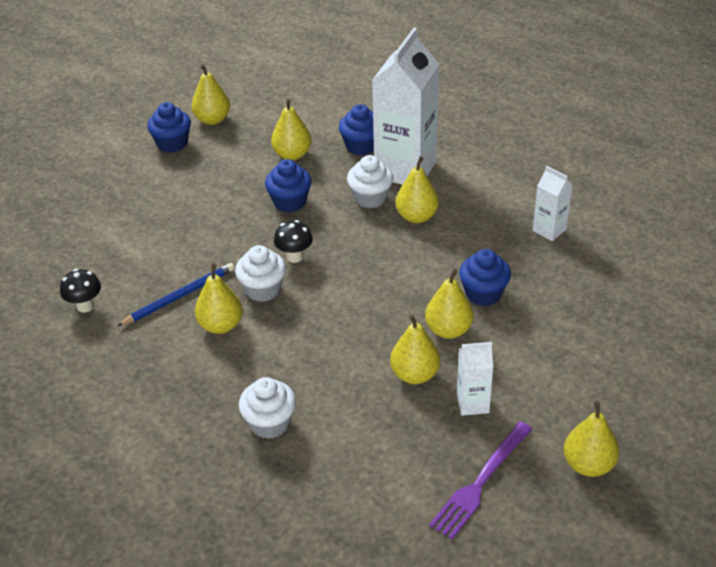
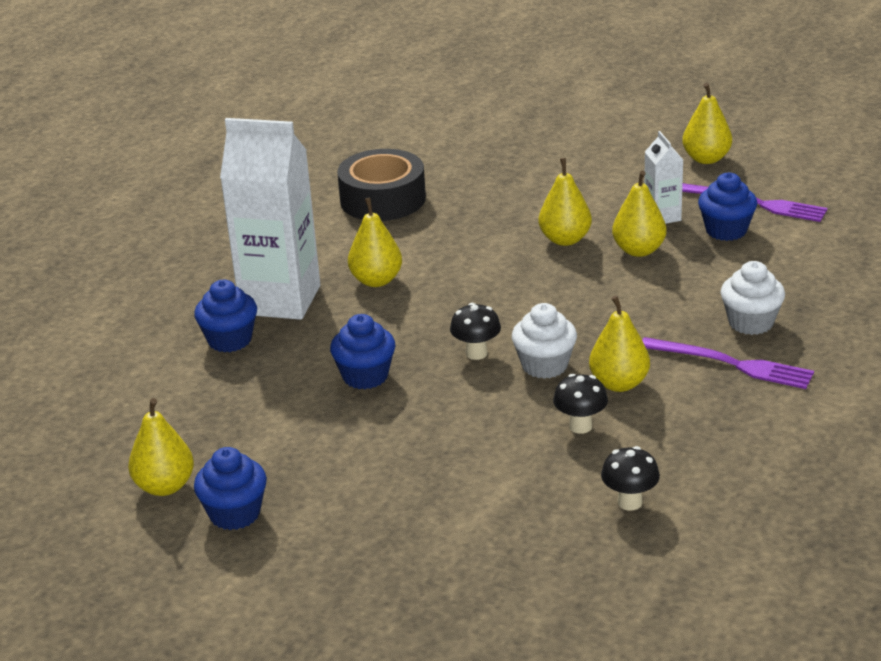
camera: 100 degrees left, 10 degrees down
blue pencil [117,263,235,326] -> black mushroom [553,373,608,434]
yellow pear [271,99,312,160] -> none
white cupcake [347,155,393,208] -> none
blue cupcake [459,249,511,306] -> blue cupcake moved to [698,172,757,241]
white carton [533,166,573,241] -> black tape [337,149,426,221]
none -> purple fork [642,337,814,389]

